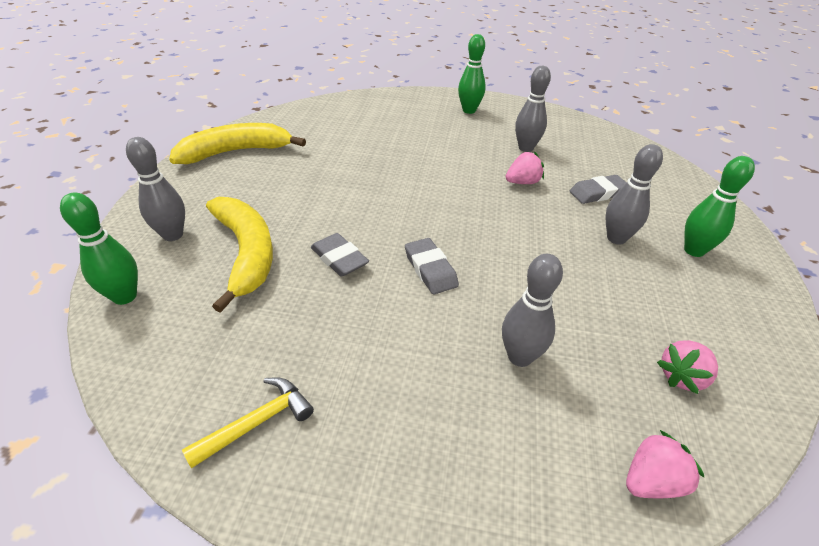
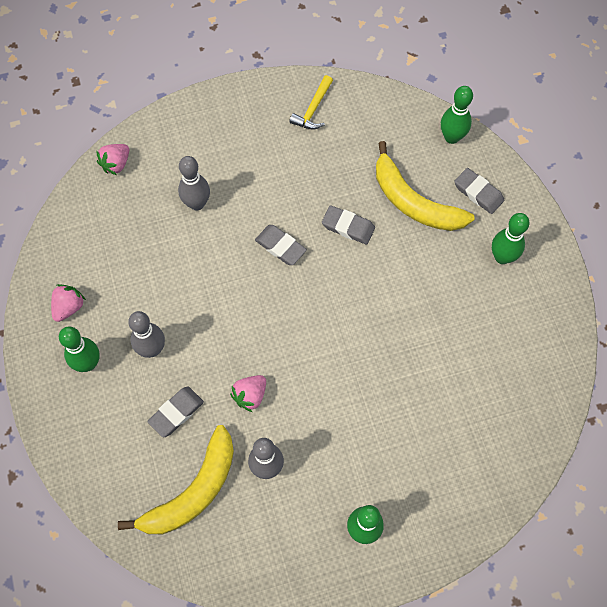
camera: 155 degrees right, 25 degrees up
grey bowling pin [126,137,185,241] -> grey eraser [454,168,504,214]
yellow banana [169,123,306,164] -> yellow banana moved to [118,425,234,534]
pink strawberry [657,340,718,394] -> pink strawberry moved to [51,284,86,322]
none -> green bowling pin [492,213,530,264]

